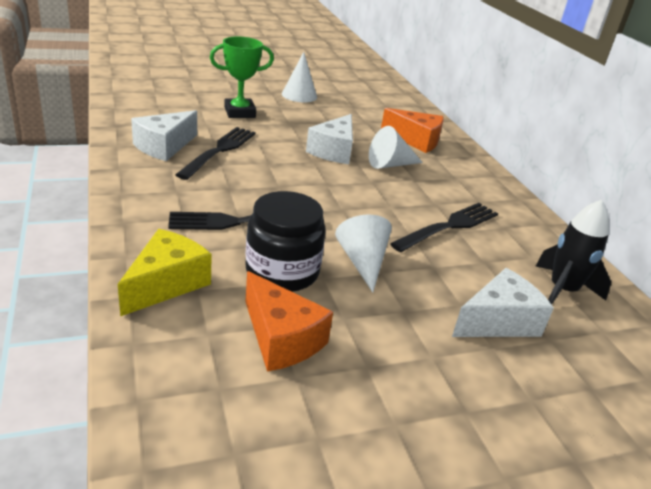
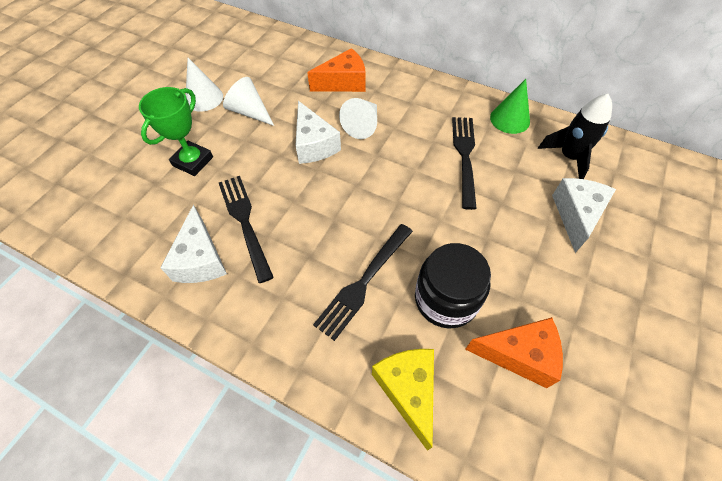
camera: 40 degrees left, 25 degrees up
white cone [335,215,392,293] -> white cone moved to [223,77,274,126]
none -> green cone [490,79,530,134]

